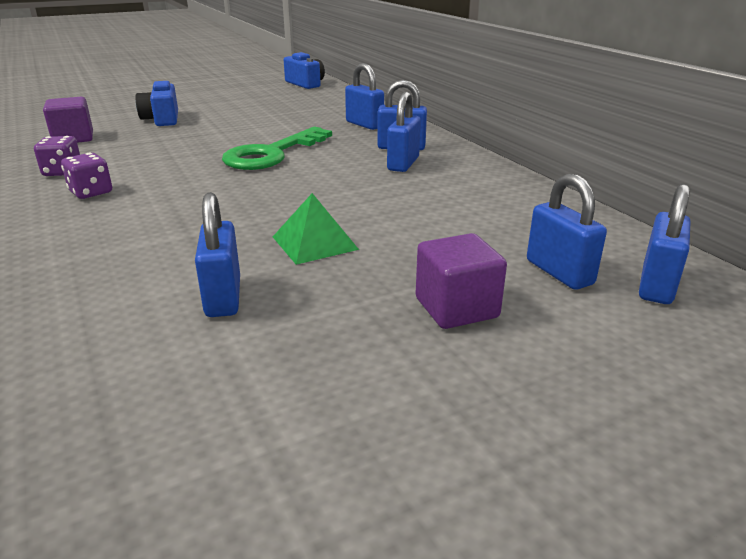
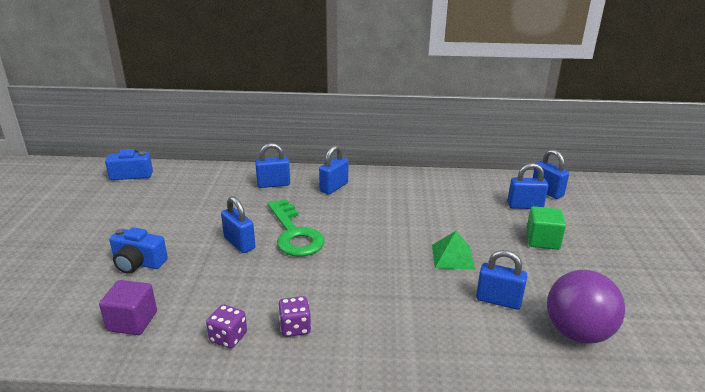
camera: 60 degrees left, 0 degrees up
blue padlock [387,92,421,172] -> blue padlock moved to [221,196,255,253]
purple cube [416,233,507,329] -> green cube [526,206,566,250]
none -> purple ball [547,270,625,344]

